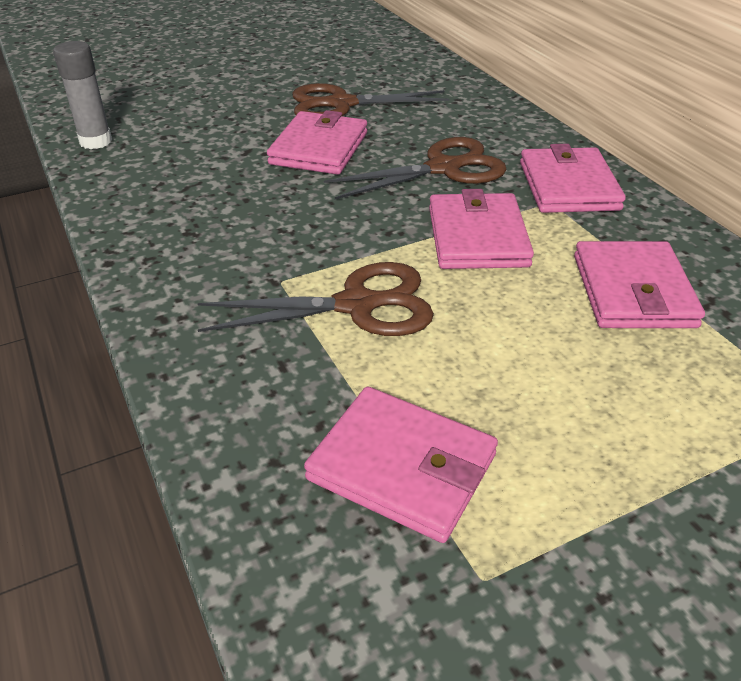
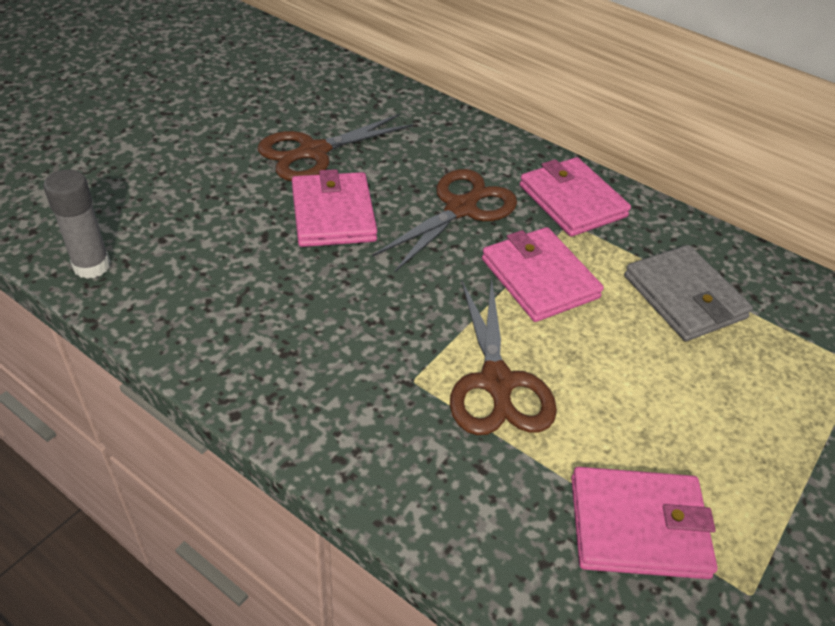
camera: 30 degrees left, 5 degrees up
brown scissors [198,262,434,336] -> brown scissors turned 120 degrees clockwise [450,277,557,435]
pink wallet [574,241,705,328] -> grey wallet [624,245,753,341]

